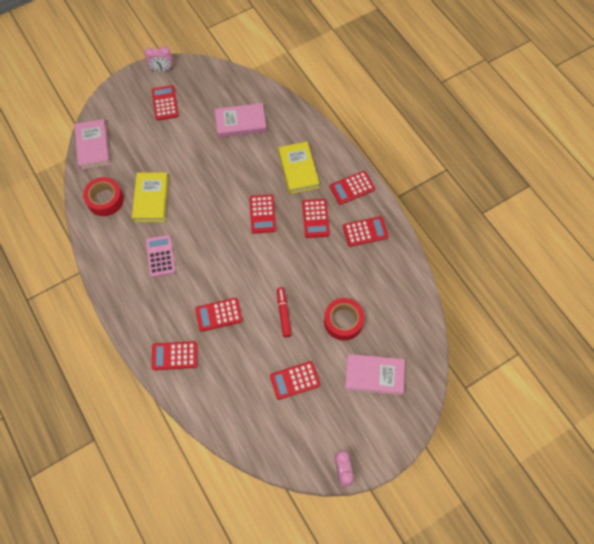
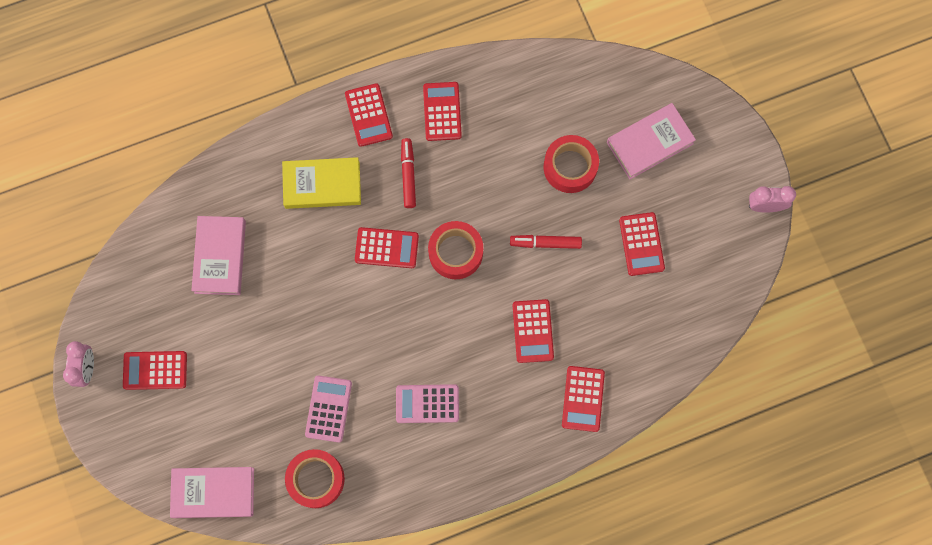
camera: 80 degrees left, 10 degrees up
yellow book [132,173,169,222] -> pink calculator [305,375,352,443]
red calculator [302,199,330,238] -> red marker [401,138,416,208]
pink book [345,354,405,395] -> pink book turned 45 degrees clockwise [607,103,696,179]
none -> red tape [428,221,483,279]

